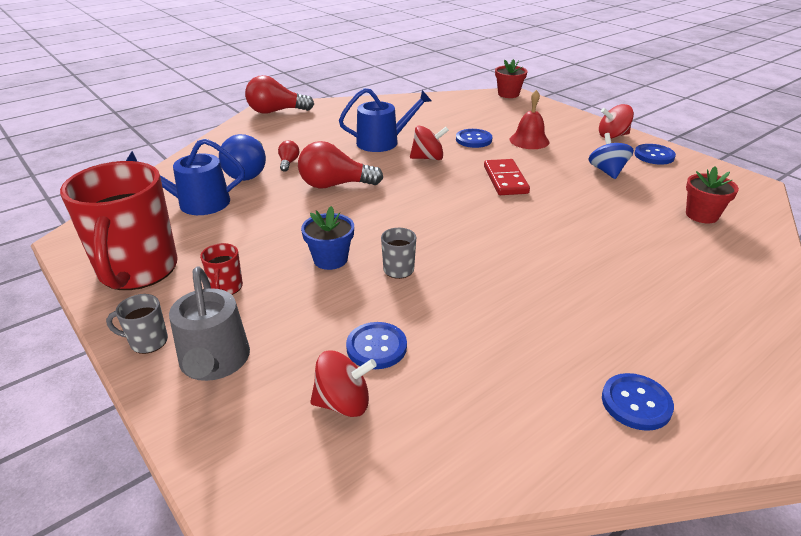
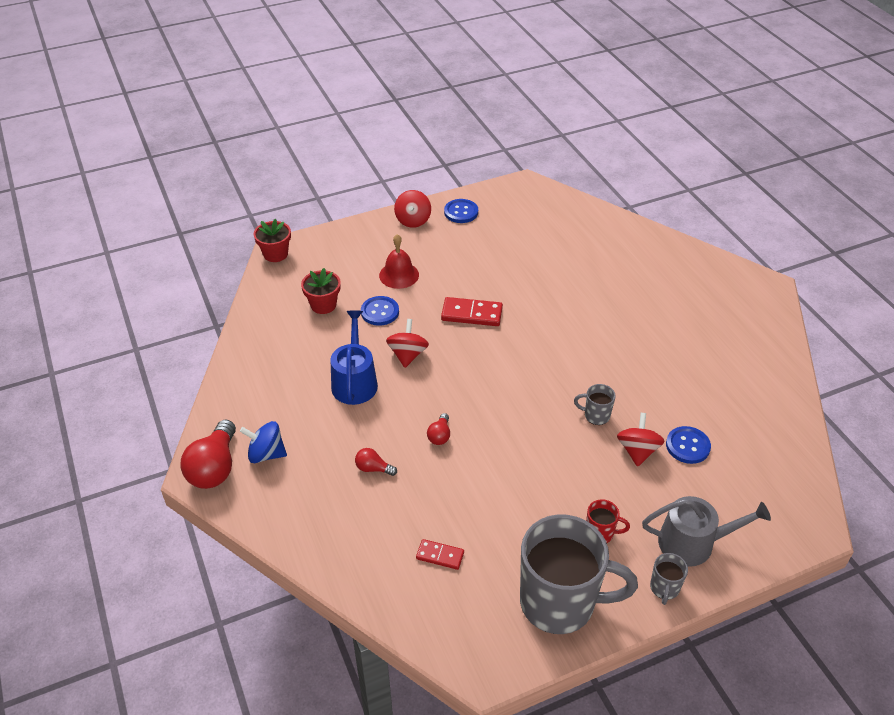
camera: 75 degrees left, 10 degrees up
red mug [60,161,178,290] -> grey mug [520,514,638,634]
blue watering can [126,138,245,215] -> red domino [416,539,464,570]
blue light bulb [219,134,266,181] -> none
red light bulb [298,141,383,188] -> red light bulb [427,413,450,445], size x0.49
blue flower pot [301,206,354,270] -> none
red spinning top [310,350,377,417] -> red spinning top moved to [617,413,665,467]
blue spinning top [589,133,634,179] -> blue spinning top moved to [240,421,287,463]
blue button [602,373,674,431] -> none
red flower pot [686,166,739,223] -> red flower pot moved to [301,268,341,314]

